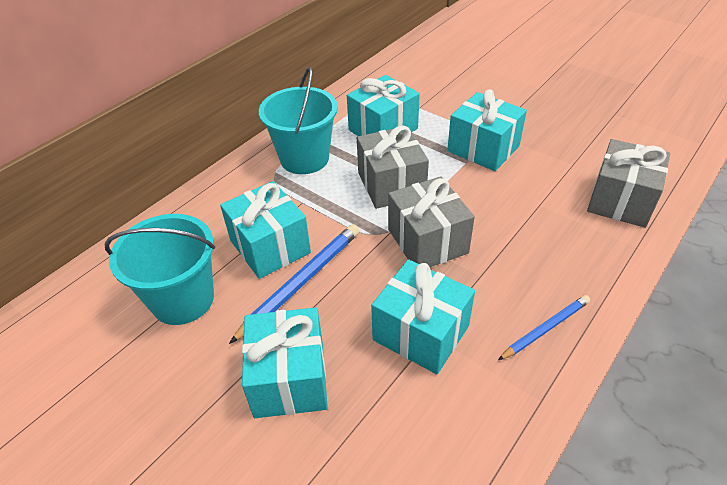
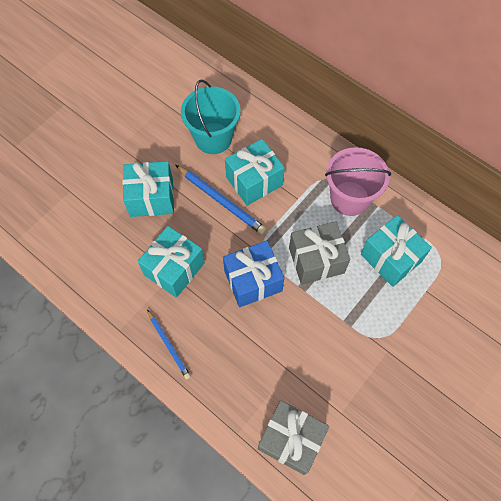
camera: 90 degrees right, 20 degrees up
turquoise bucket [259,67,338,174] -> pink bucket [325,147,391,216]
grey gift [388,176,475,267] -> blue gift [223,241,284,307]
turquoise gift [447,89,527,171] -> none

